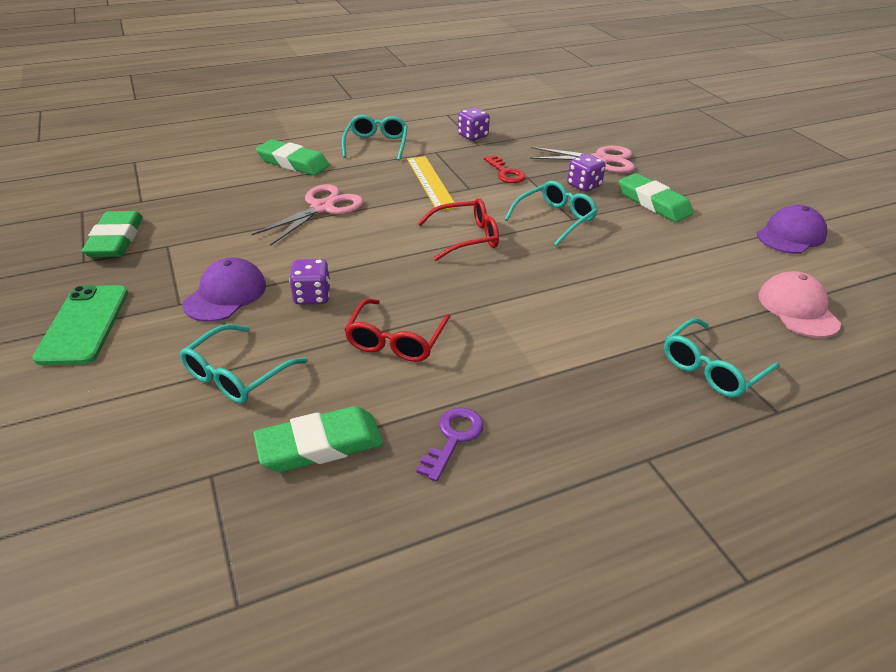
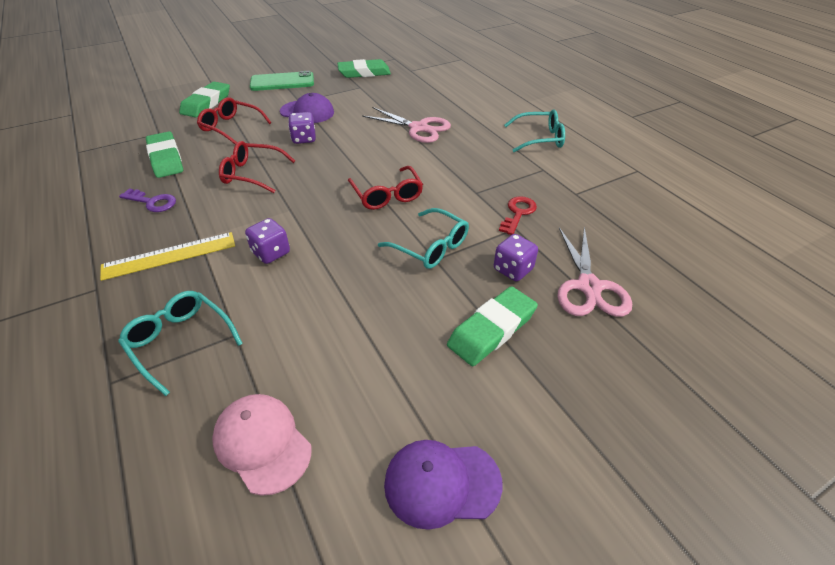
camera: 85 degrees right, 5 degrees up
turquoise glasses [180,324,308,404] -> red glasses [197,97,271,145]
green eraser [256,139,329,175] -> green eraser moved to [179,82,230,117]
yellow ruler [407,156,458,211] -> yellow ruler moved to [100,232,235,281]
purple dice [458,107,490,141] -> purple dice moved to [245,218,290,264]
red key [484,155,526,183] -> red key turned 150 degrees clockwise [499,196,537,235]
purple cap [757,205,827,254] -> purple cap turned 135 degrees clockwise [384,440,503,530]
pink cap [758,271,841,338] -> pink cap turned 120 degrees counterclockwise [212,394,311,496]

